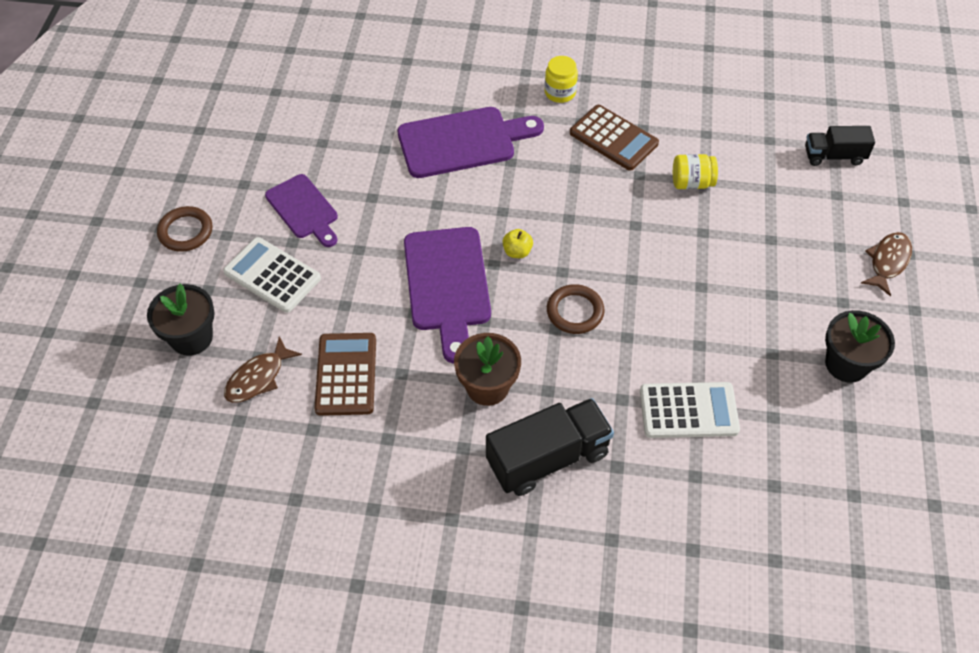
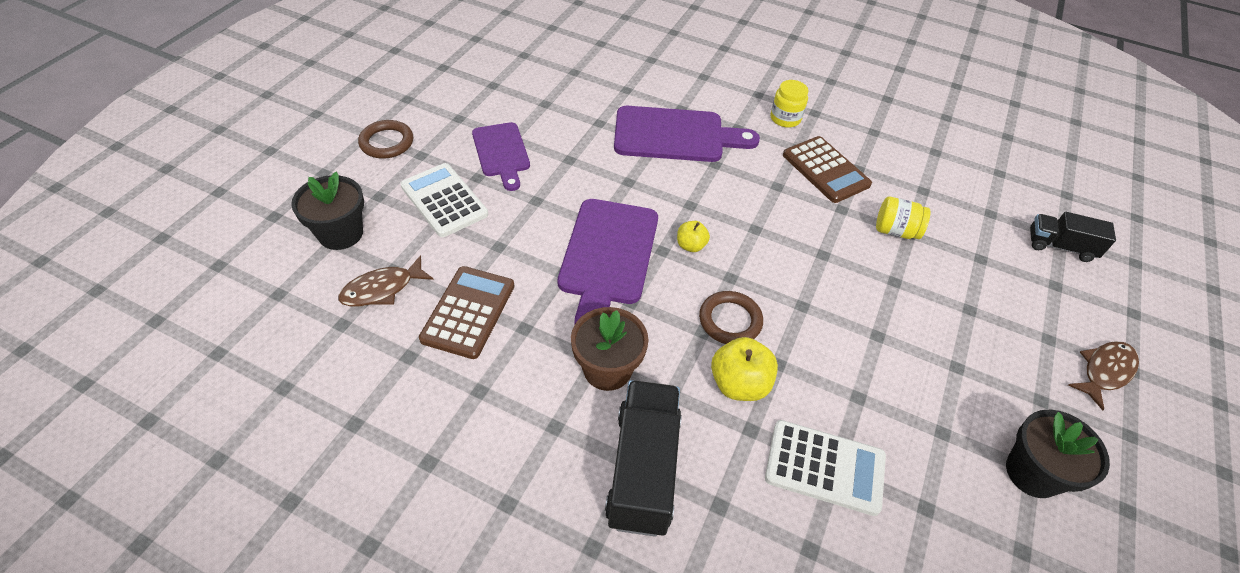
camera: 15 degrees right, 5 degrees down
black truck [486,398,614,496] -> black truck turned 75 degrees counterclockwise [605,380,682,537]
none -> yellow apple [711,337,778,401]

